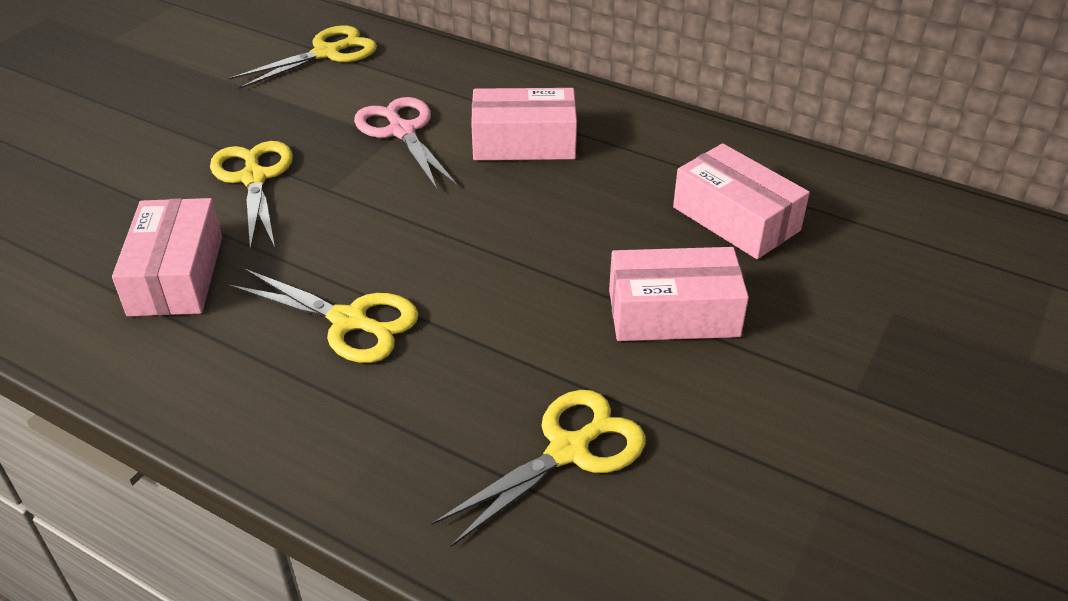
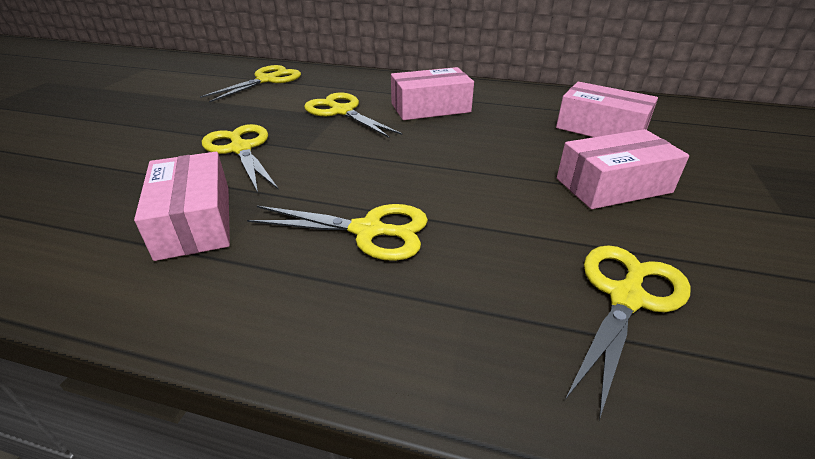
camera: 15 degrees left, 5 degrees down
pink scissors [354,97,458,191] -> yellow scissors [304,93,402,138]

